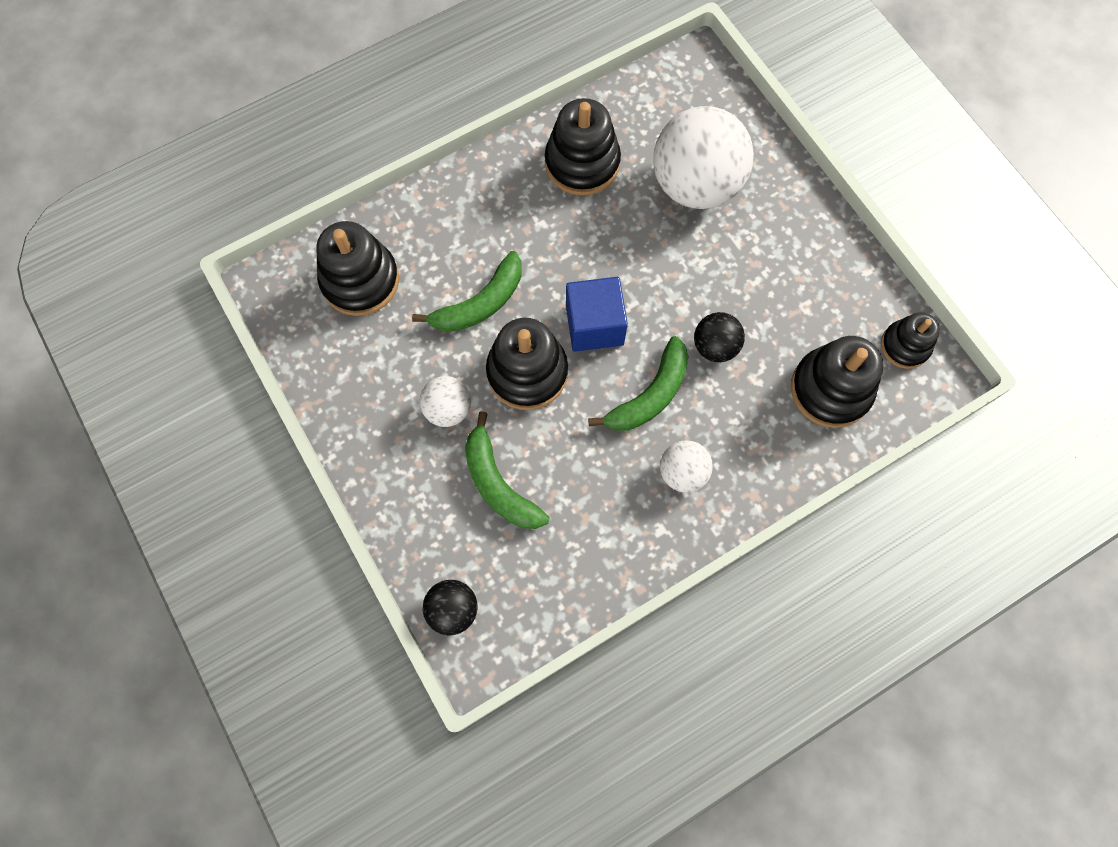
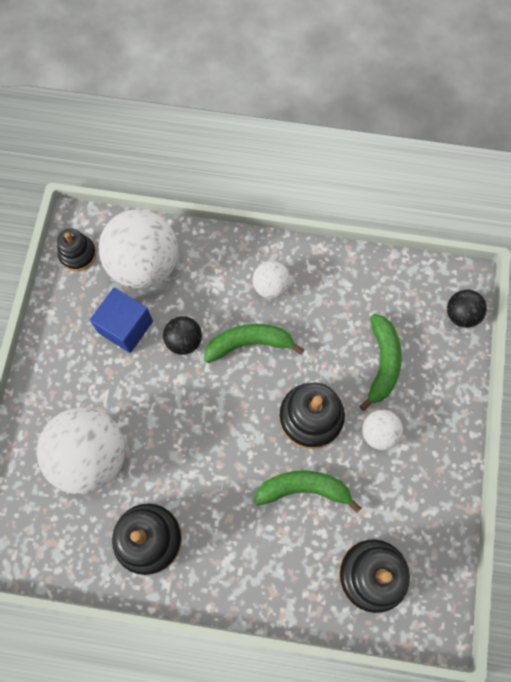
camera: 140 degrees left, 0 degrees up
blue cube [566,277,628,352] -> blue cube moved to [90,288,153,353]
black stacking toy [791,336,883,428] -> white ball [99,209,178,289]

